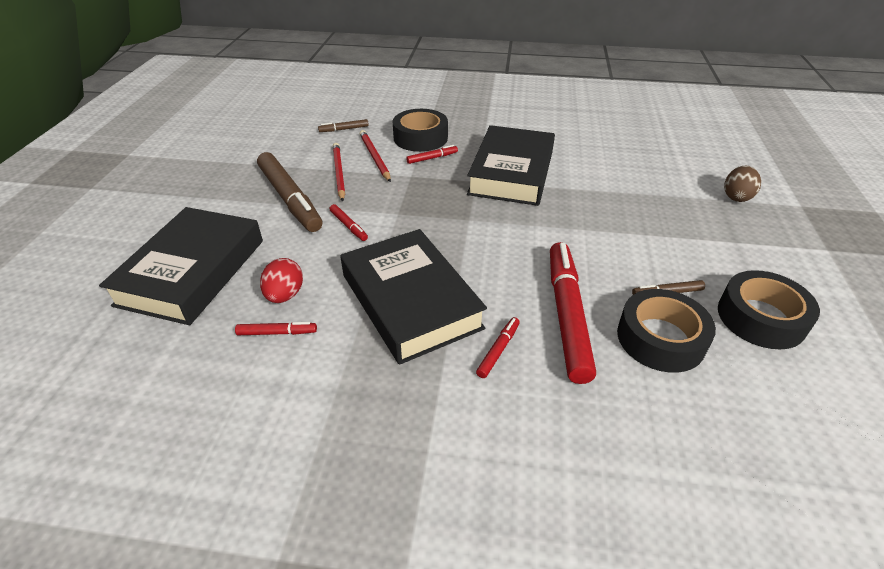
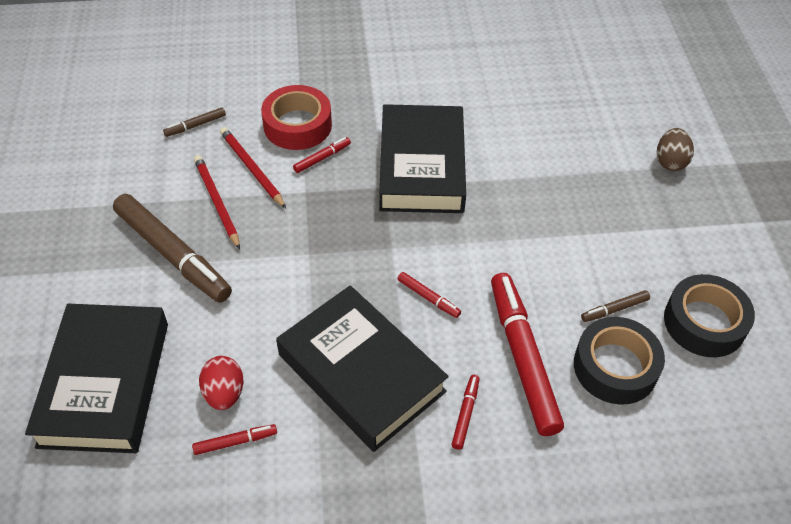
camera: 15 degrees left, 10 degrees up
red marker [330,204,368,241] -> red marker moved to [398,272,461,318]
black tape [393,109,448,152] -> red tape [261,85,332,150]

